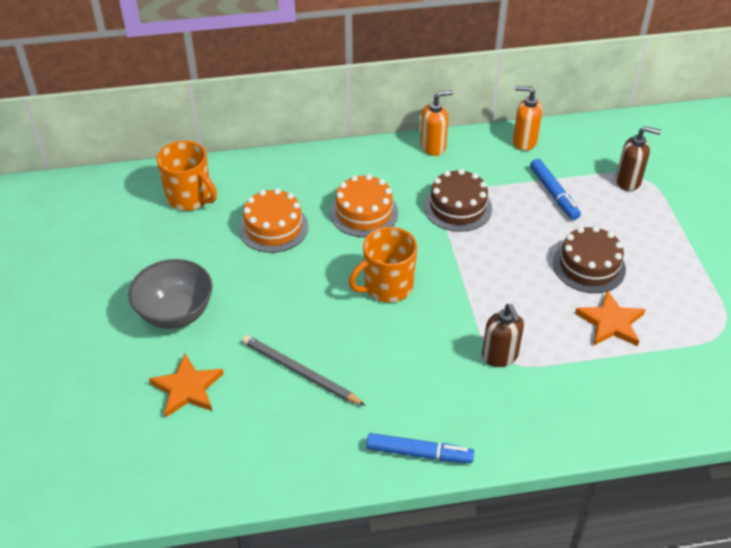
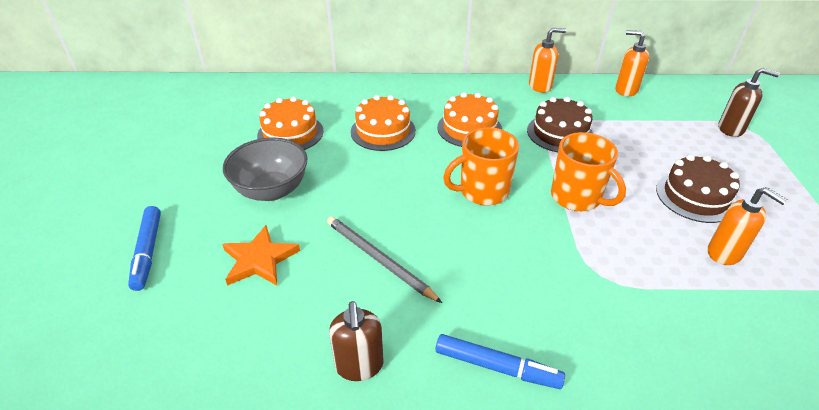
camera: 10 degrees right, 5 degrees down
orange mug [157,140,217,211] -> orange mug moved to [551,132,626,211]
brown soap dispenser [482,304,524,367] -> brown soap dispenser moved to [329,301,383,381]
blue marker [530,159,581,220] -> blue marker moved to [128,206,161,291]
orange star [575,290,646,346] -> orange soap dispenser [708,187,787,265]
none -> orange cake [257,96,324,150]

